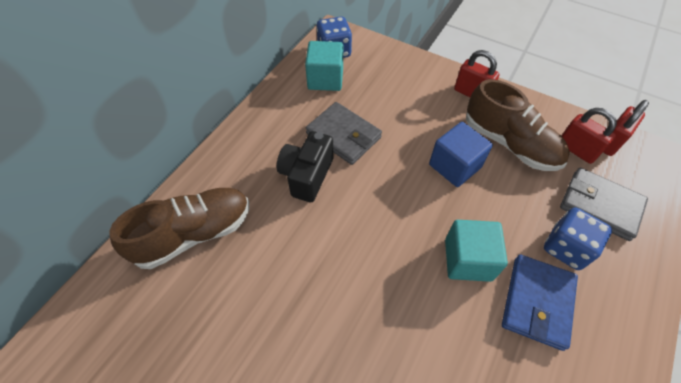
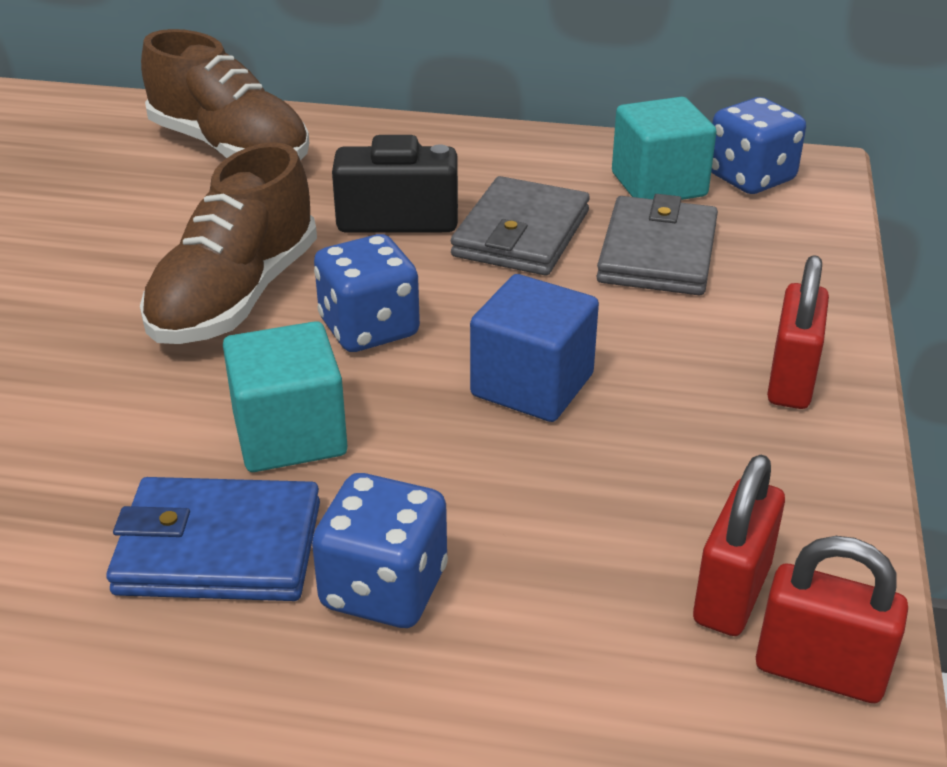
camera: 70 degrees right, 20 degrees down
brown shoe [466,79,570,171] -> brown shoe moved to [140,142,317,344]
grey wallet [560,168,648,241] -> grey wallet moved to [597,194,718,295]
none -> blue dice [314,234,420,352]

